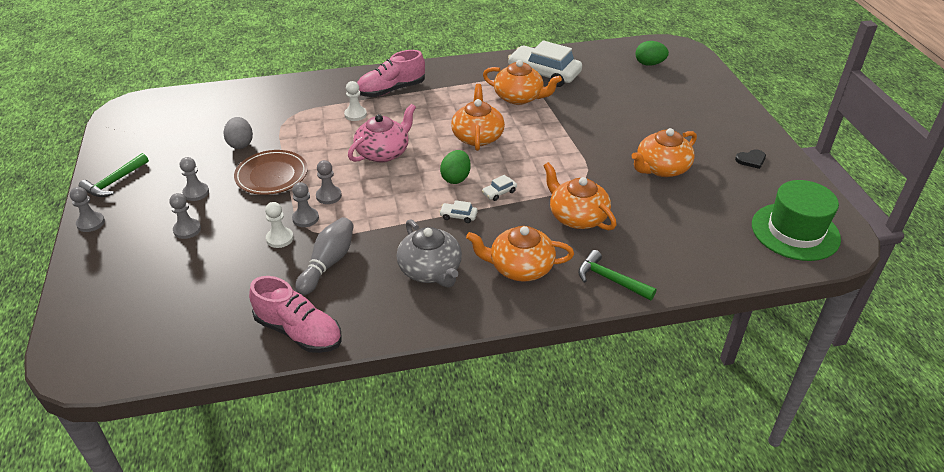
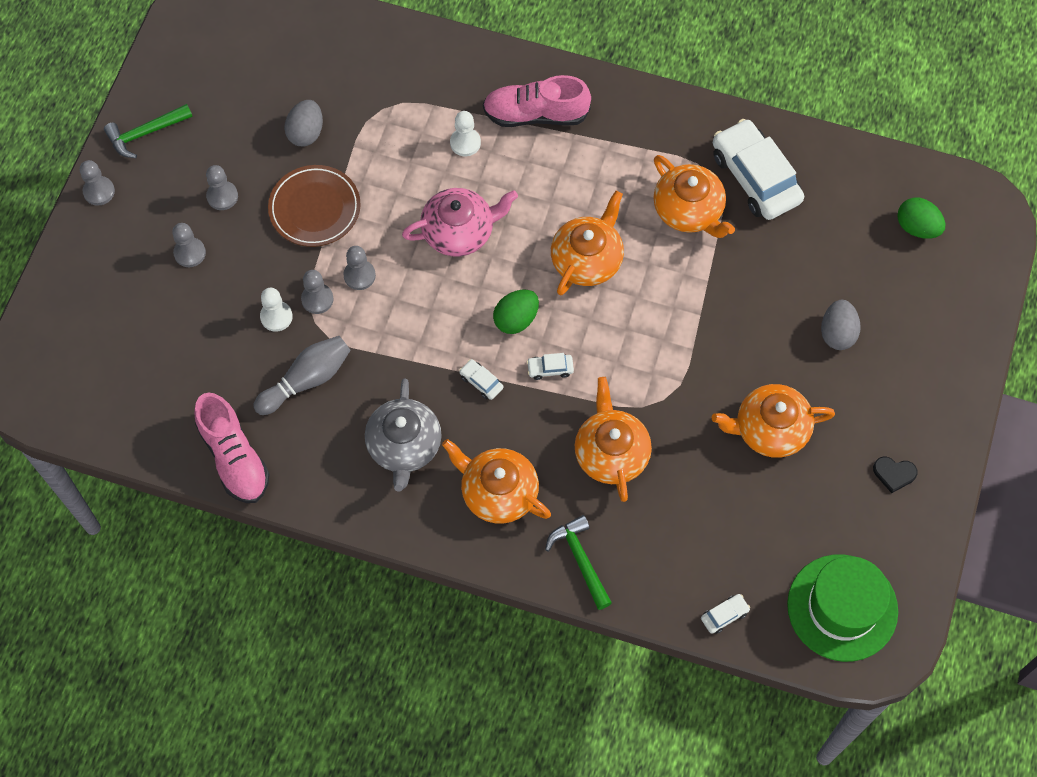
camera: 30 degrees right, 25 degrees up
none -> white car [701,594,750,634]
none -> grey egg [821,300,861,350]

